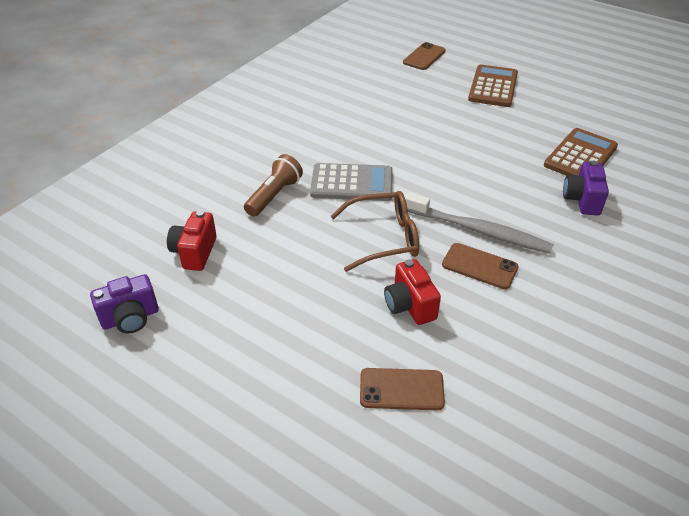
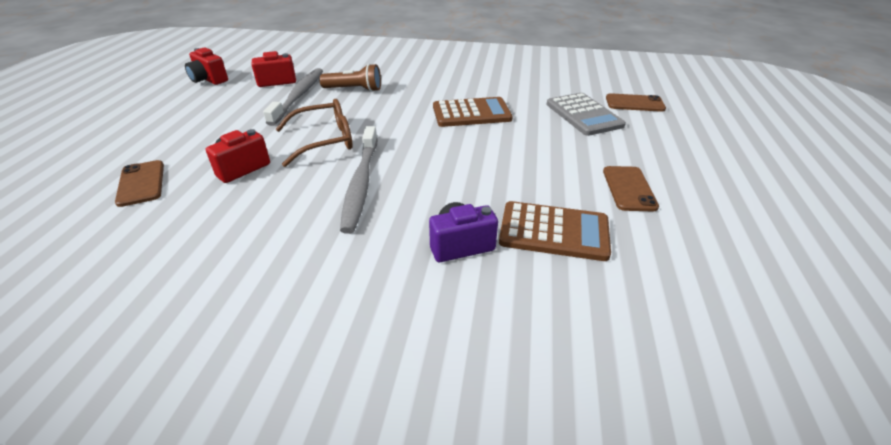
camera: 65 degrees right, 5 degrees down
purple camera [90,274,159,333] -> red camera [185,47,228,85]
grey calculator [310,163,393,201] -> grey calculator moved to [546,93,626,136]
brown glasses [331,191,419,272] -> brown glasses turned 75 degrees counterclockwise [276,99,352,167]
brown phone [442,243,519,289] -> brown phone moved to [603,166,659,211]
brown calculator [468,64,518,107] -> brown calculator moved to [433,97,513,127]
none -> grey toothbrush [263,68,323,126]

